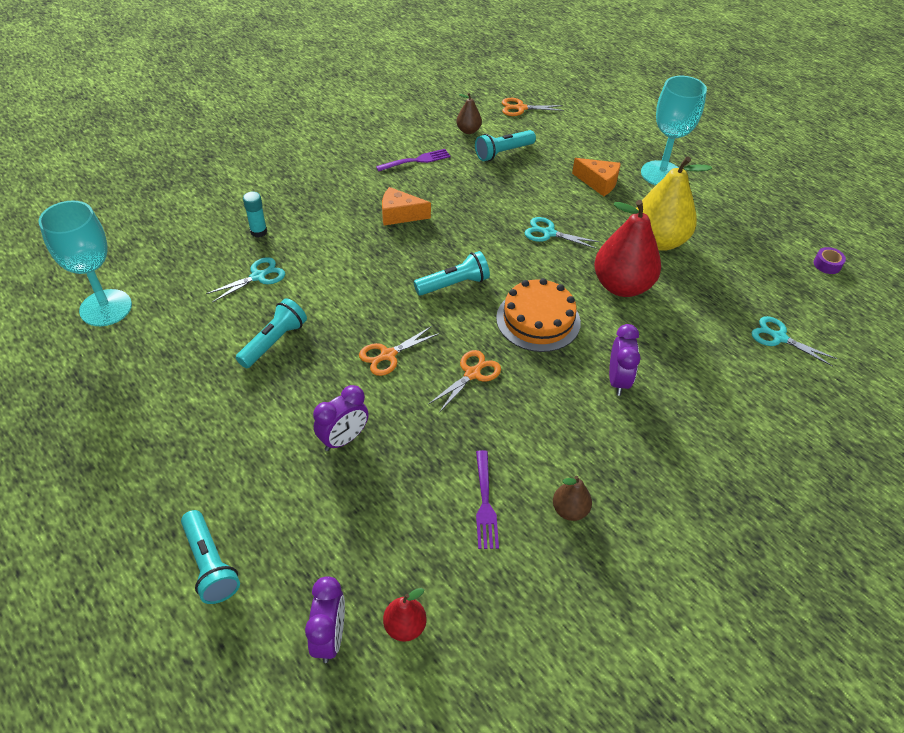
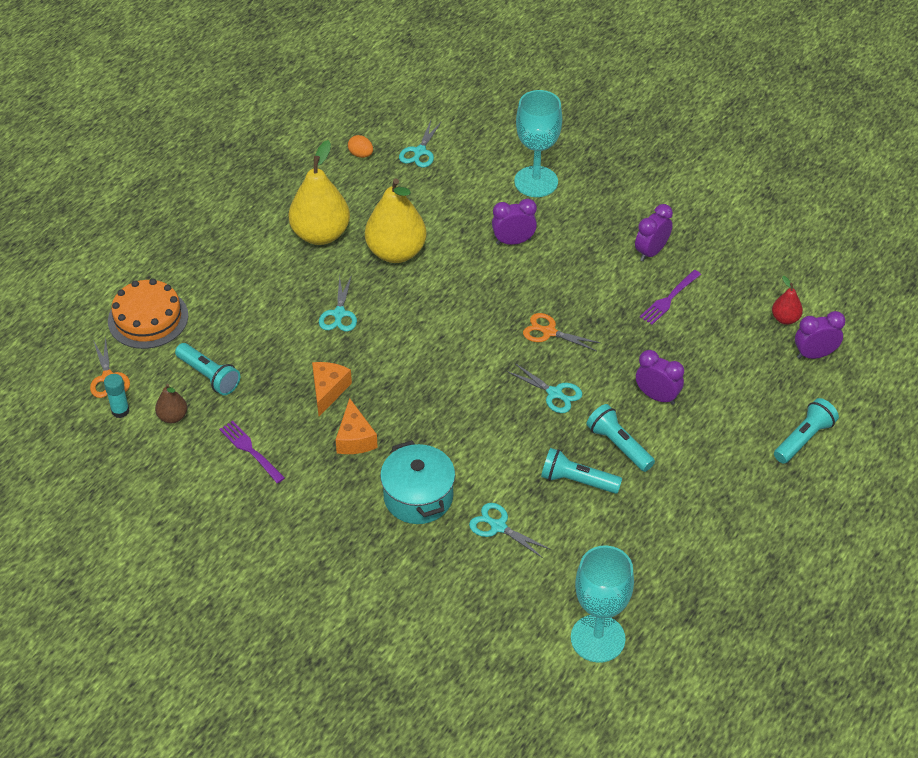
camera: 105 degrees left, 0 degrees up
turquoise glue stick [243,192,267,237] -> turquoise glue stick moved to [104,374,130,418]
orange scissors [359,326,440,376] -> turquoise scissors [507,363,582,413]
turquoise flashlight [414,251,490,296] -> turquoise flashlight moved to [586,404,655,472]
purple fork [476,450,499,549] -> purple fork turned 150 degrees clockwise [640,270,701,325]
orange cake [496,278,581,352] -> orange cake moved to [108,279,188,349]
brown pear [553,476,592,521] -> purple clock [635,204,673,262]
orange cheese [572,158,621,196] -> orange cheese moved to [312,362,352,416]
red pear [594,200,661,297] -> yellow pear [365,178,427,263]
turquoise goblet [641,76,707,185] -> turquoise goblet moved to [514,90,562,197]
purple tape [814,247,846,274] -> none
none -> orange egg [348,135,373,158]
none -> turquoise pot [380,440,455,524]

